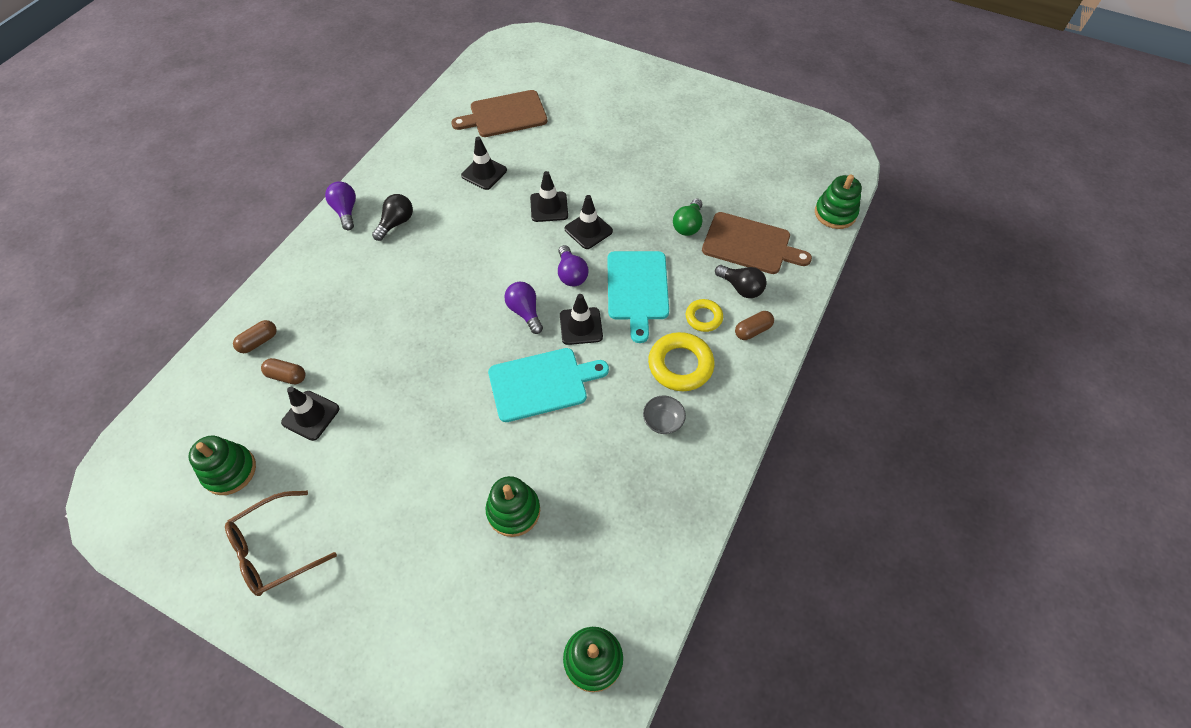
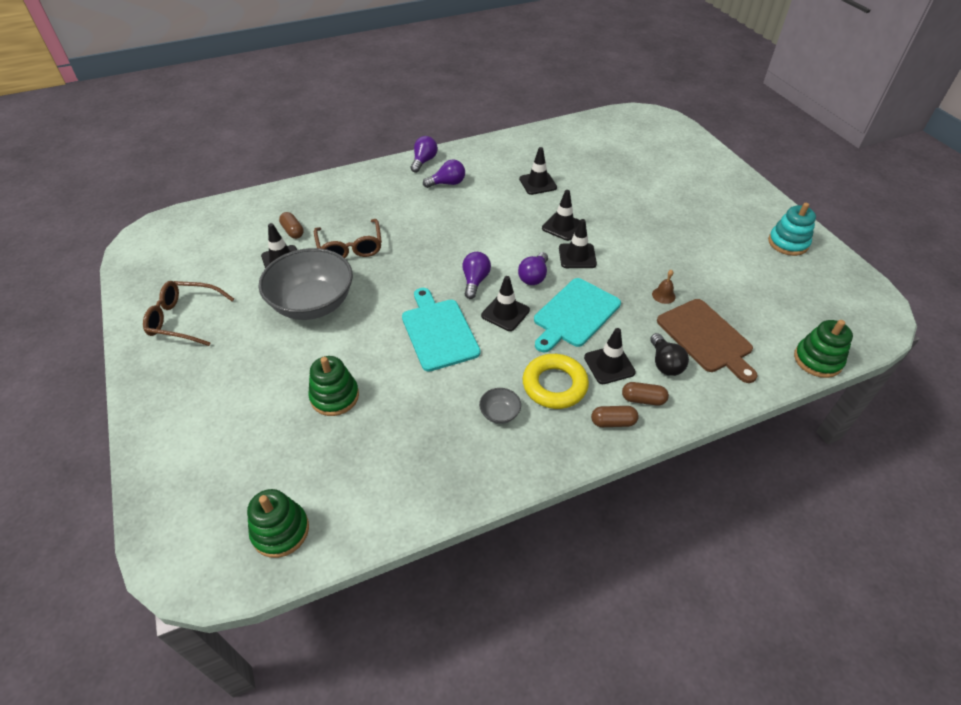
camera: 40 degrees right, 10 degrees down
green stacking toy [188,436,256,495] -> none
brown capsule [233,320,277,353] -> brown capsule moved to [591,406,639,427]
black light bulb [372,194,413,241] -> purple light bulb [423,160,465,188]
brown cutting board [451,90,548,137] -> none
turquoise cutting board [488,348,609,422] -> turquoise cutting board turned 135 degrees counterclockwise [402,288,481,372]
green light bulb [673,198,702,236] -> brown bell [652,270,675,304]
yellow ring [686,299,723,332] -> black traffic cone [584,328,636,384]
none -> grey bowl [258,248,353,320]
none -> brown glasses [314,219,382,258]
none -> turquoise stacking toy [768,203,816,256]

